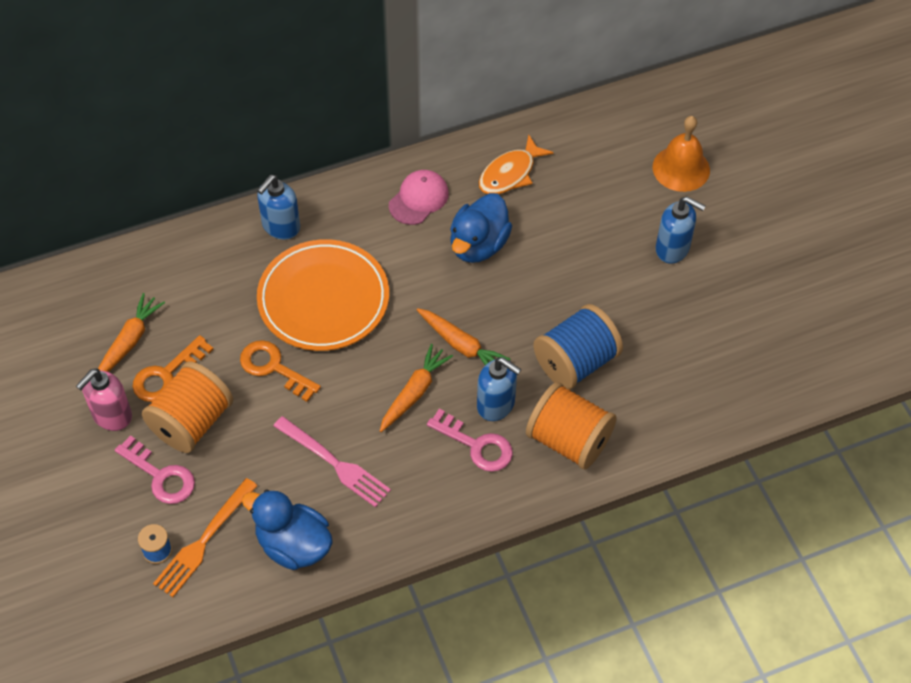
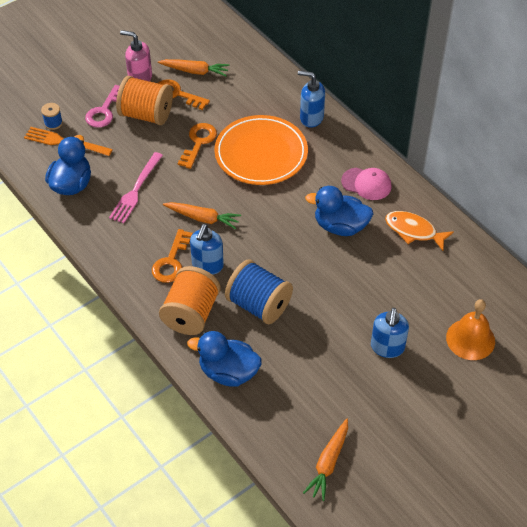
camera: 75 degrees right, 5 degrees down
orange carrot [417,308,510,365] -> orange carrot moved to [303,418,348,501]
pink key [427,409,513,472] -> orange key [152,229,193,283]
none -> blue duck [187,331,262,387]

